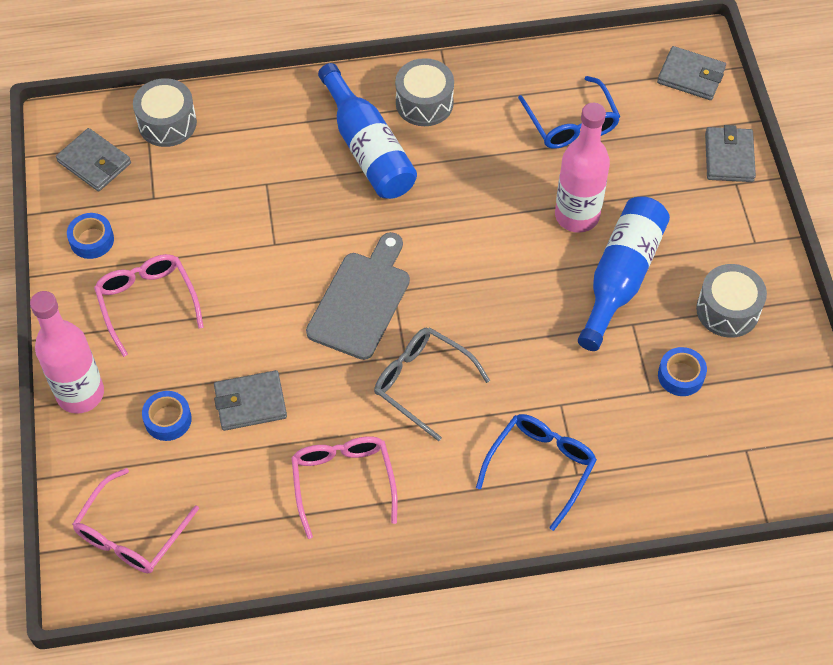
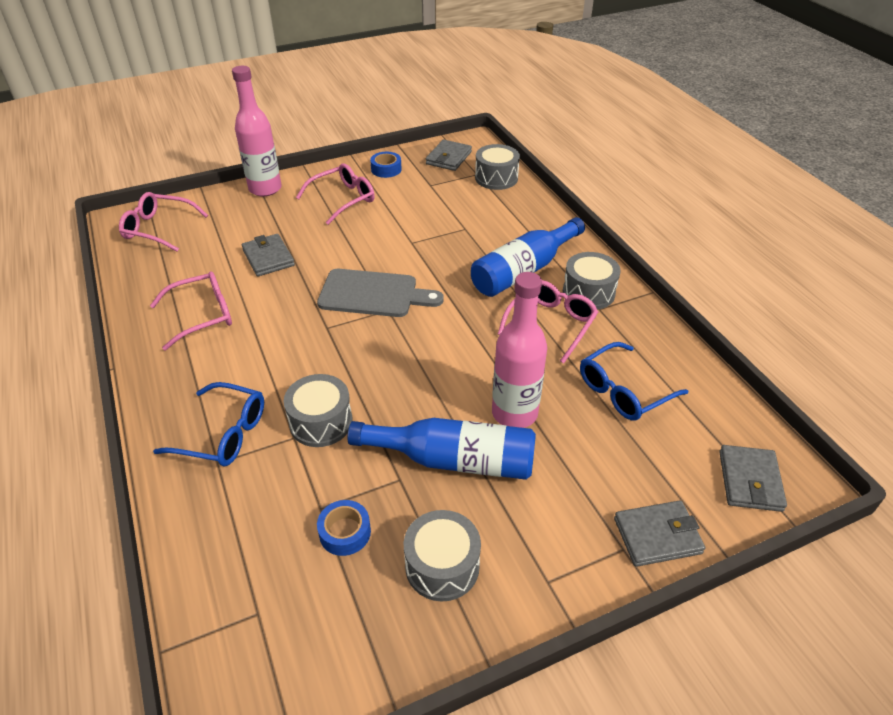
camera: 75 degrees right, 15 degrees down
blue tape [142,391,192,441] -> none
grey glasses [374,327,490,441] -> none
none -> grey drum [284,374,353,447]
none -> pink glasses [498,280,598,363]

